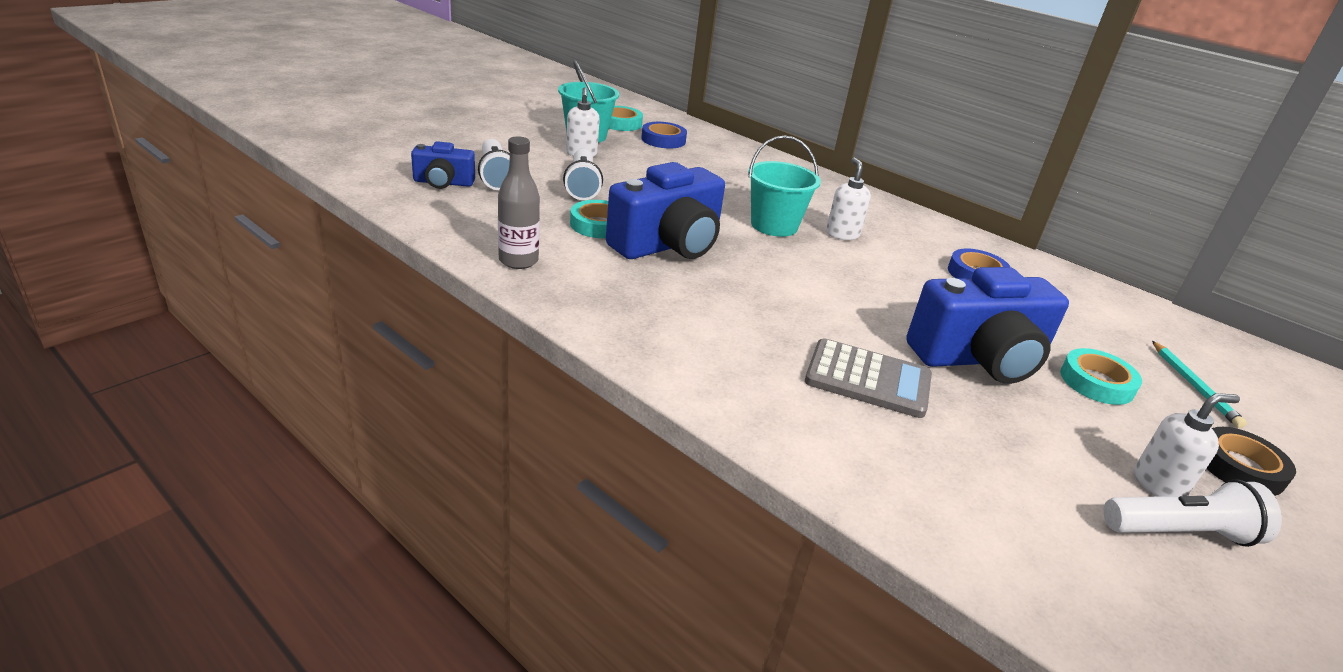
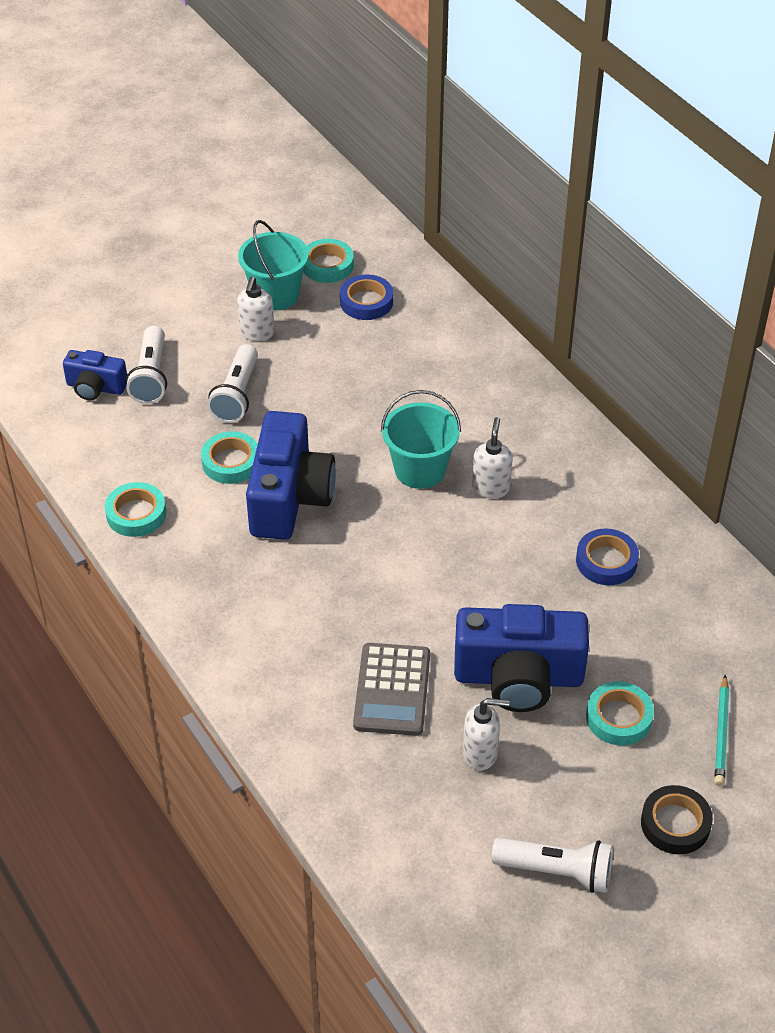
camera: 20 degrees right, 15 degrees up
grey bottle [498,136,540,269] -> turquoise tape [105,482,166,537]
blue camera [606,162,725,259] -> blue camera turned 60 degrees counterclockwise [246,411,336,540]
grey calculator [805,338,932,418] -> grey calculator turned 60 degrees clockwise [353,643,430,736]
white soap dispenser [1134,393,1240,497] -> white soap dispenser moved to [463,698,510,770]

